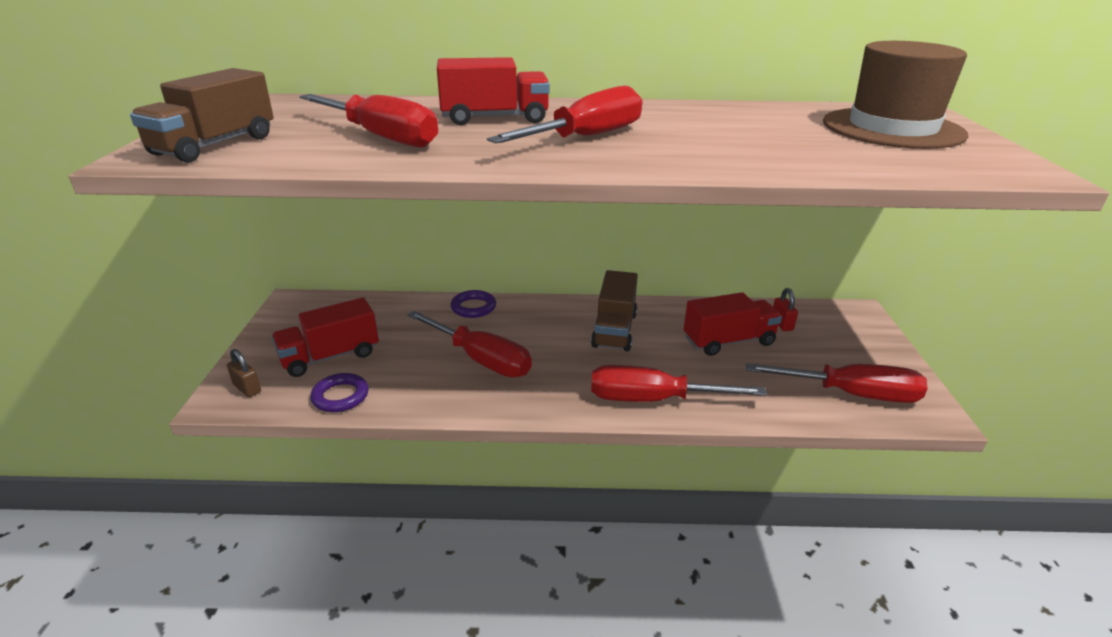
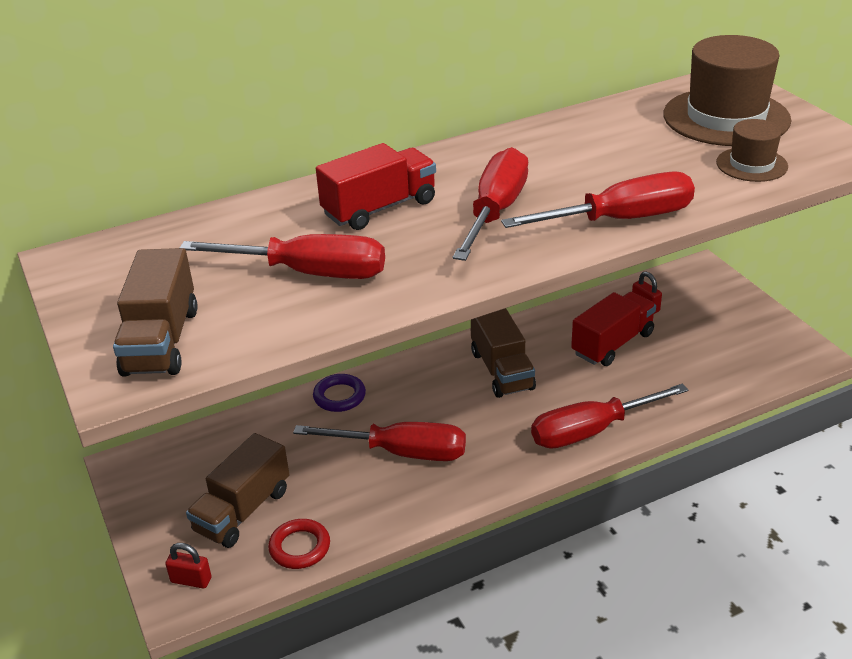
camera: 25 degrees left, 5 degrees up
brown padlock [227,349,261,397] -> red padlock [165,543,211,588]
red truck [272,298,379,377] -> brown truck [186,433,290,548]
purple ring [310,373,368,412] -> red ring [268,519,330,569]
red screwdriver [746,363,928,403] -> red screwdriver moved to [501,172,695,228]
none -> brown hat [716,119,788,182]

